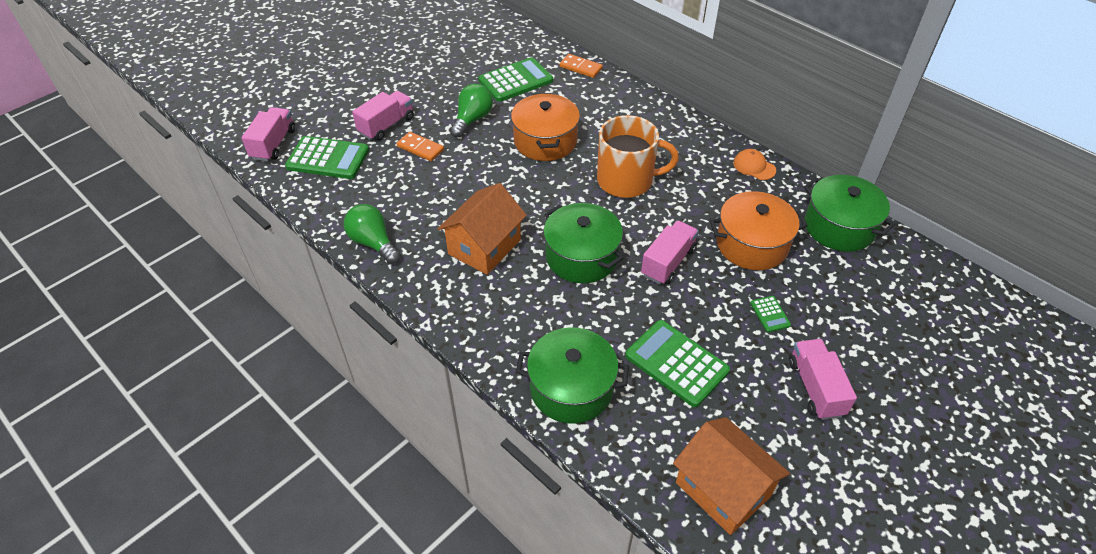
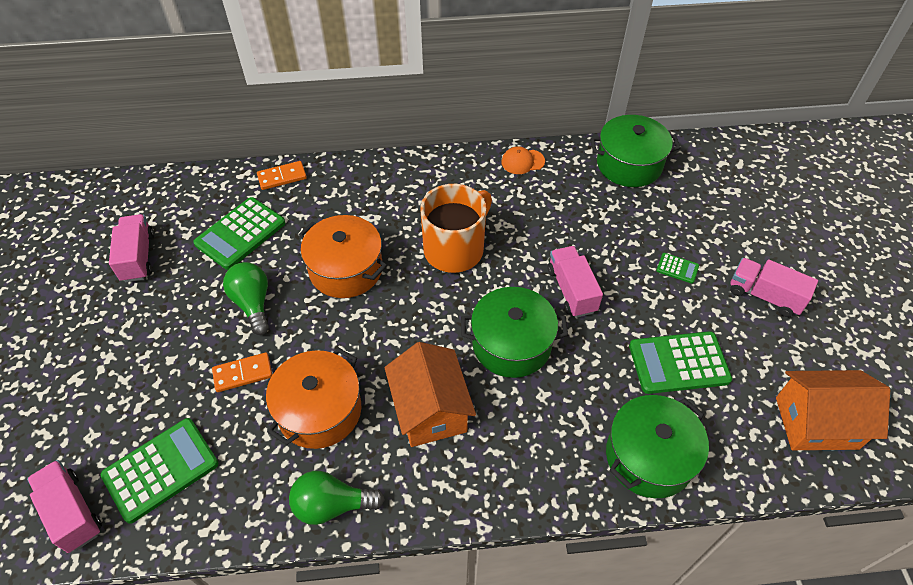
camera: 50 degrees left, 5 degrees up
pink truck [352,91,414,141] -> pink truck moved to [109,214,154,282]
green calculator [479,57,553,102] -> green calculator turned 150 degrees counterclockwise [193,197,285,270]
orange pot [710,191,808,270] -> orange pot moved to [266,348,361,449]

